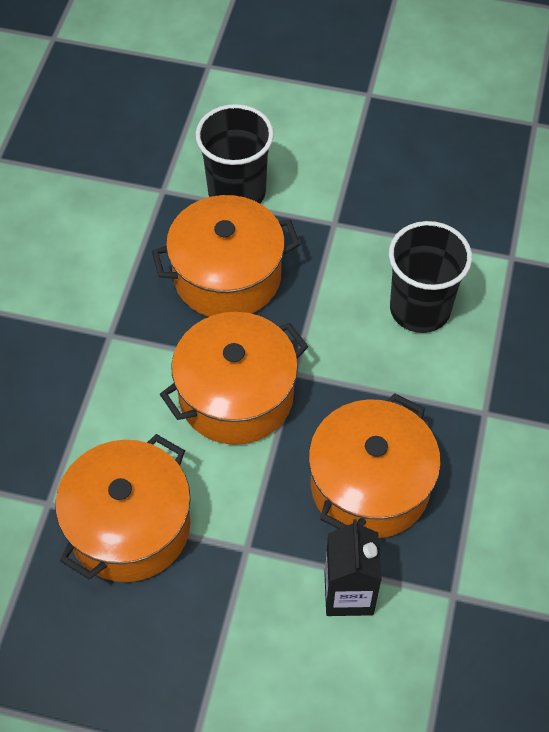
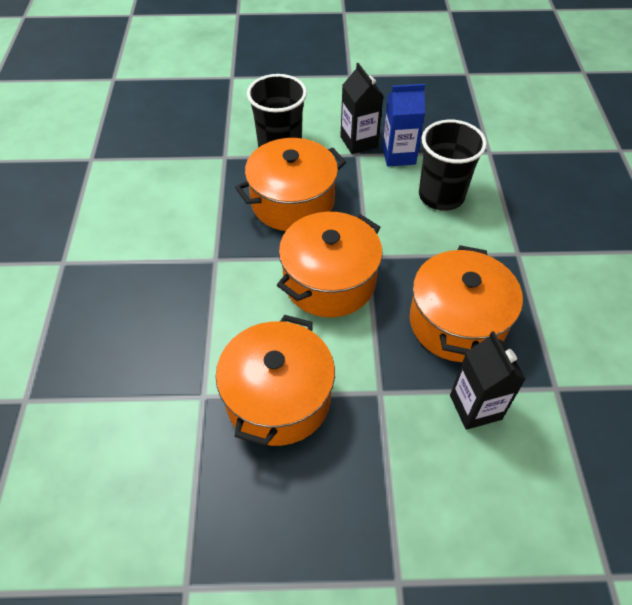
camera: 15 degrees left, 5 degrees down
none -> black carton [340,63,384,154]
none -> blue carton [382,84,425,166]

